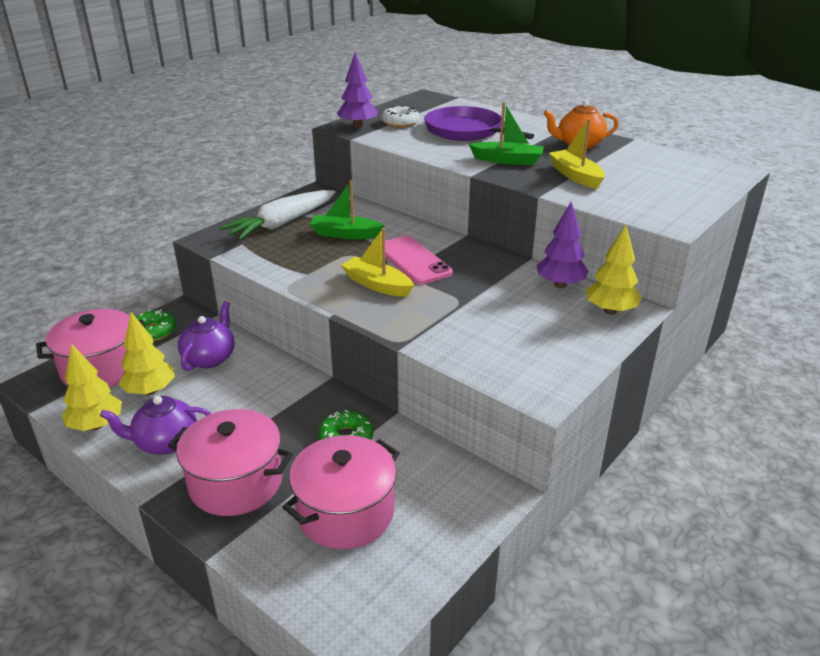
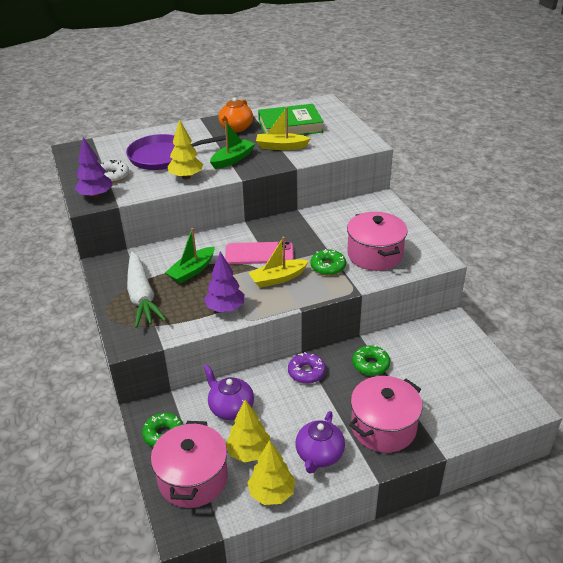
camera: 60 degrees left, 5 degrees up
pink pot [282,435,400,549] -> pink pot moved to [347,212,408,271]
purple tree [537,201,589,288] -> purple tree moved to [204,251,245,312]
yellow tree [586,225,642,315] -> yellow tree moved to [167,119,203,179]
none -> green book [258,104,324,135]
none -> purple donut [288,352,326,384]
none -> green donut [310,249,346,275]

